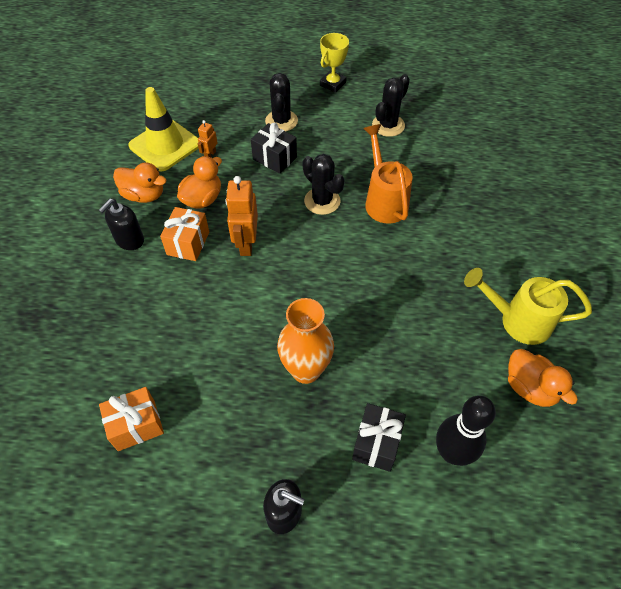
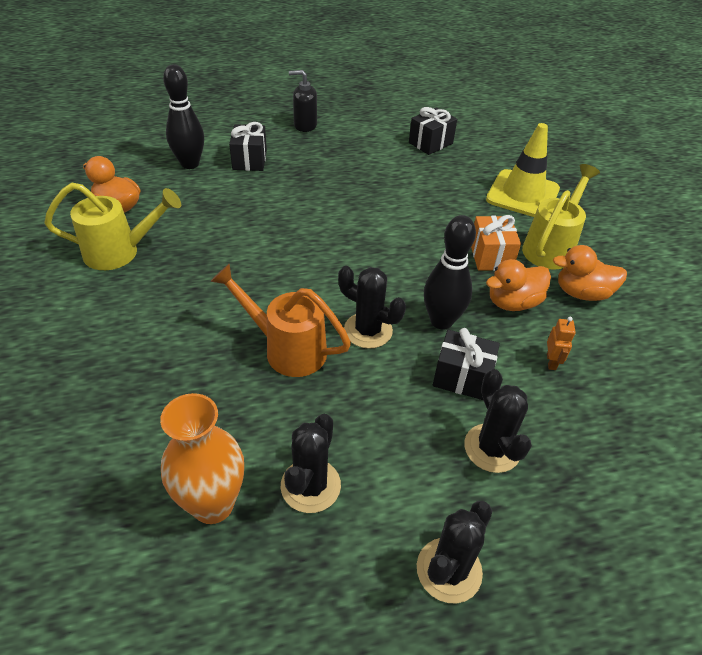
camera: 160 degrees right, 10 degrees down
black soap dispenser [98,199,144,250] -> yellow watering can [522,164,600,270]
orange gift [99,387,164,451] -> black gift [409,107,457,155]
yellow traffic cone [128,87,199,172] -> yellow traffic cone moved to [486,123,560,217]
orange duck [177,156,222,209] -> orange duck turned 45 degrees clockwise [486,259,551,311]
orange robot [225,176,258,256] -> none
orange vase [277,298,334,384] -> orange vase moved to [160,393,244,524]
yellow trophy [320,33,349,93] -> black cactus [417,501,492,603]
orange watering can [363,124,413,224] -> orange watering can turned 150 degrees clockwise [210,263,351,377]
none -> black bowling pin [424,215,476,330]

